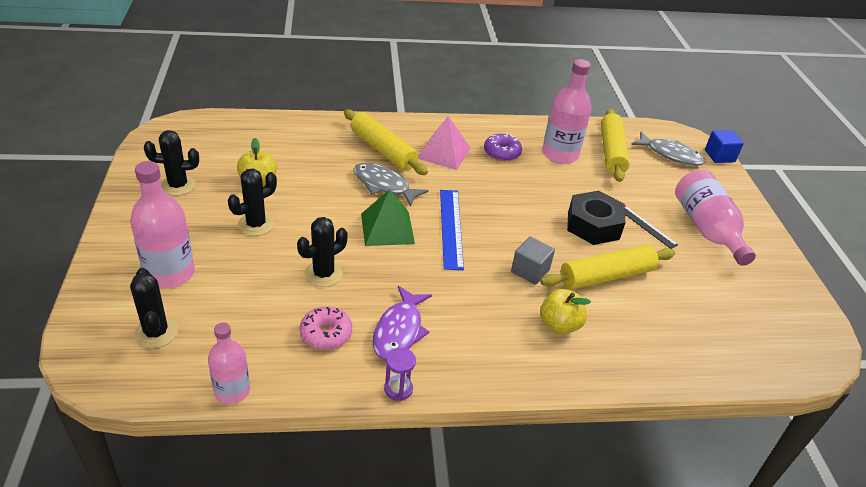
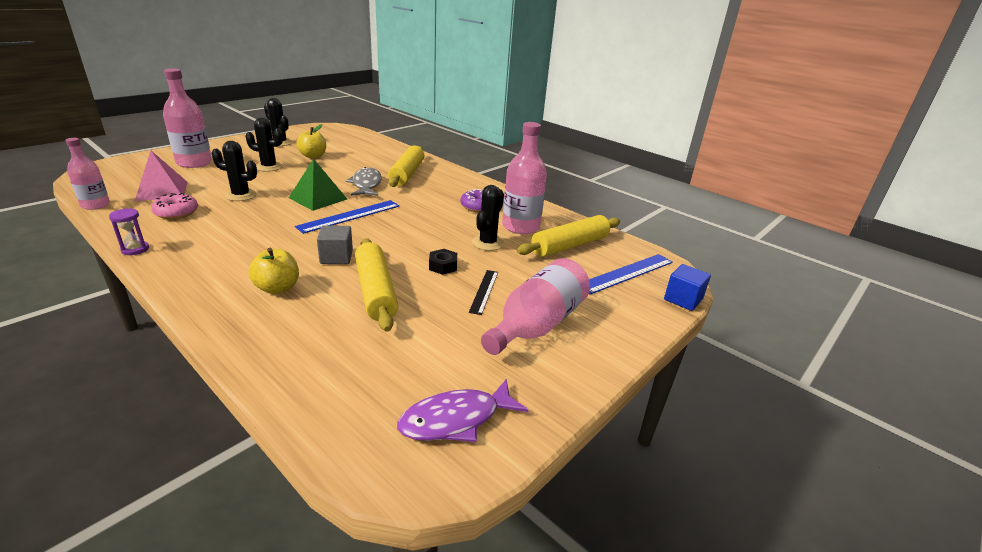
camera: 50 degrees right, 10 degrees down
black cactus [130,268,178,348] -> black cactus moved to [472,185,504,251]
purple fish [372,286,432,360] -> purple fish moved to [397,379,528,442]
pink pyramid [418,116,470,170] -> pink pyramid moved to [135,151,188,201]
yellow rolling pin [540,245,675,290] -> yellow rolling pin turned 45 degrees clockwise [355,238,398,332]
black nut [567,191,626,245] -> black nut [429,249,457,275], size x0.50
grey fish [631,132,705,166] -> blue ruler [589,254,673,295]

